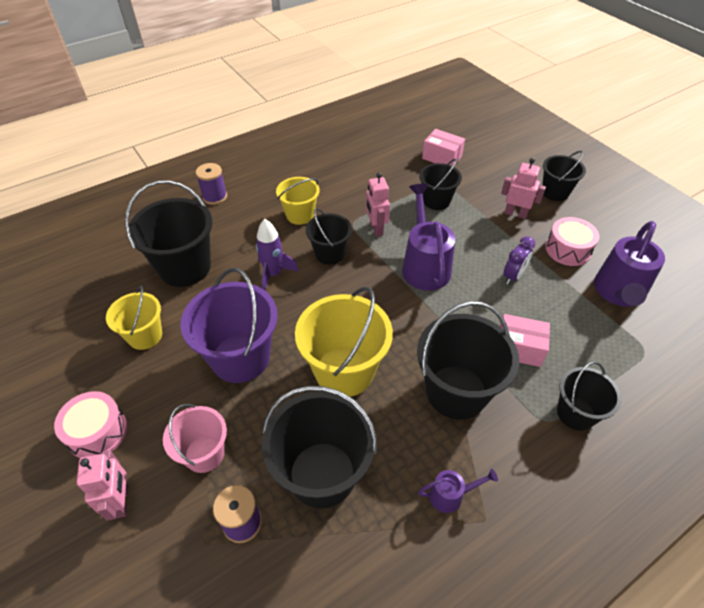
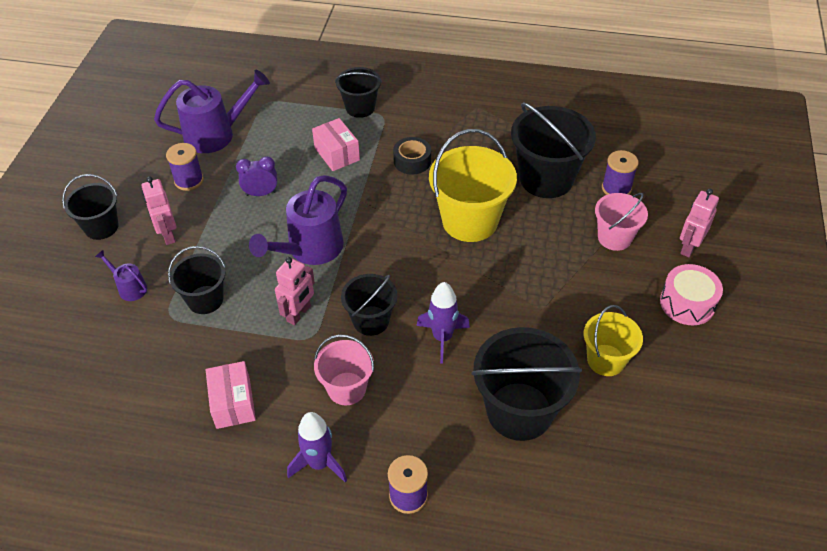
camera: 135 degrees left, 0 degrees up
purple bucket [180,268,278,383] -> none
yellow bucket [276,177,320,225] -> pink bucket [314,335,374,405]
black bucket [417,301,519,419] -> black tape [393,137,431,175]
purple watering can [418,469,498,513] -> purple watering can moved to [95,250,147,301]
pink box [422,129,465,166] -> pink box moved to [206,361,256,429]
pink drum [545,217,599,266] -> purple spool [166,143,204,191]
none -> purple rocket [287,412,347,483]

